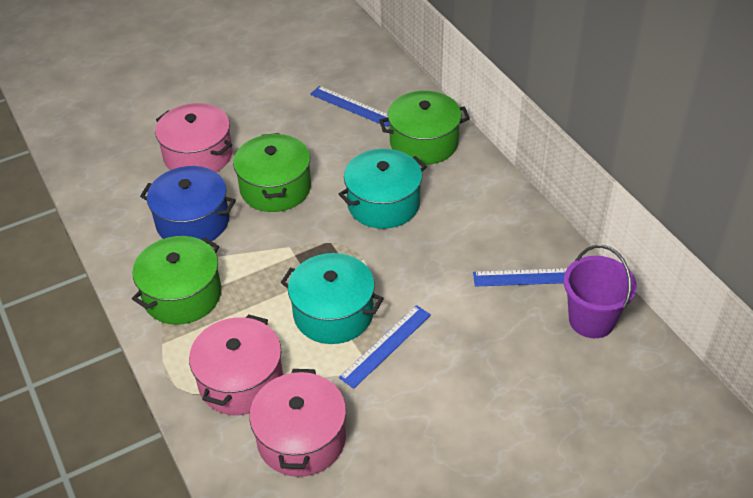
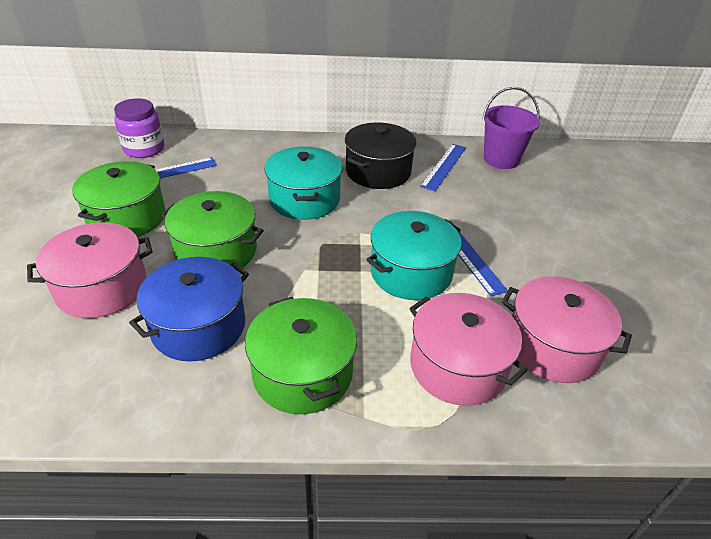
camera: 65 degrees left, 5 degrees down
green pot [379,91,470,165] -> green pot moved to [72,161,166,237]
none -> purple jar [114,98,164,158]
none -> black pot [345,123,417,189]

